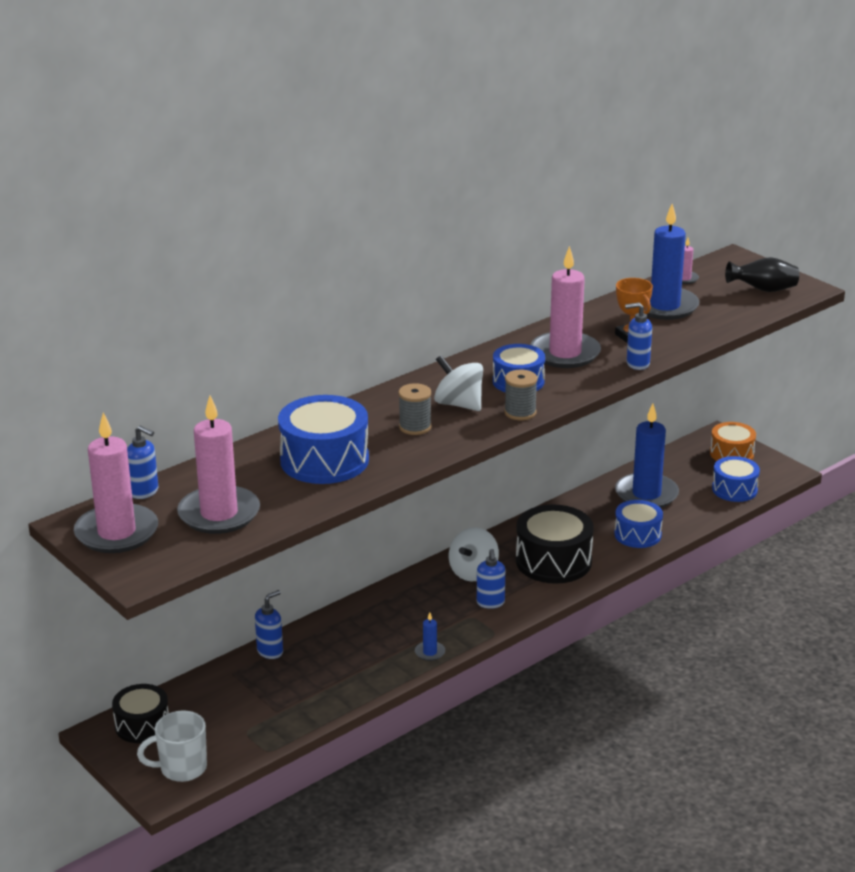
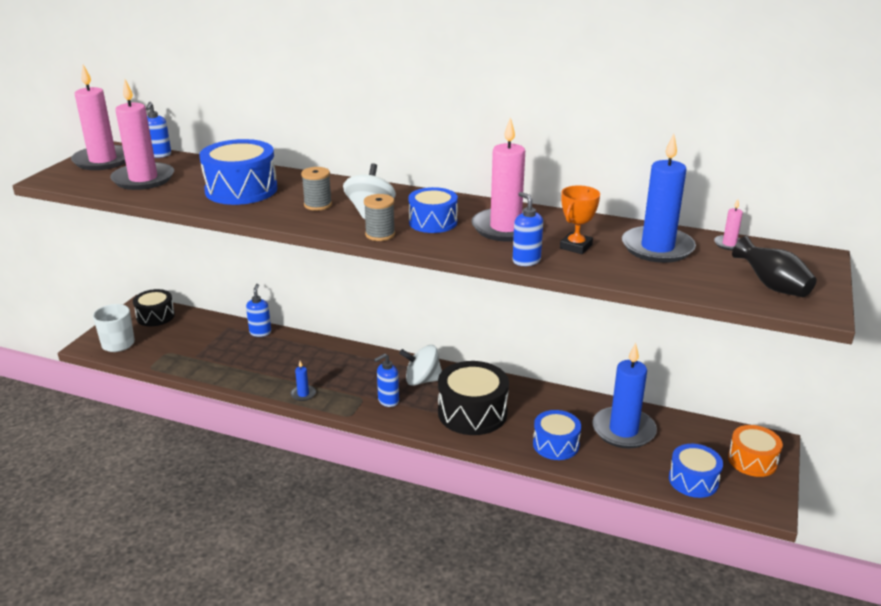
camera: 60 degrees right, 0 degrees up
blue soap dispenser [255,590,283,659] -> blue soap dispenser turned 105 degrees counterclockwise [246,284,271,337]

